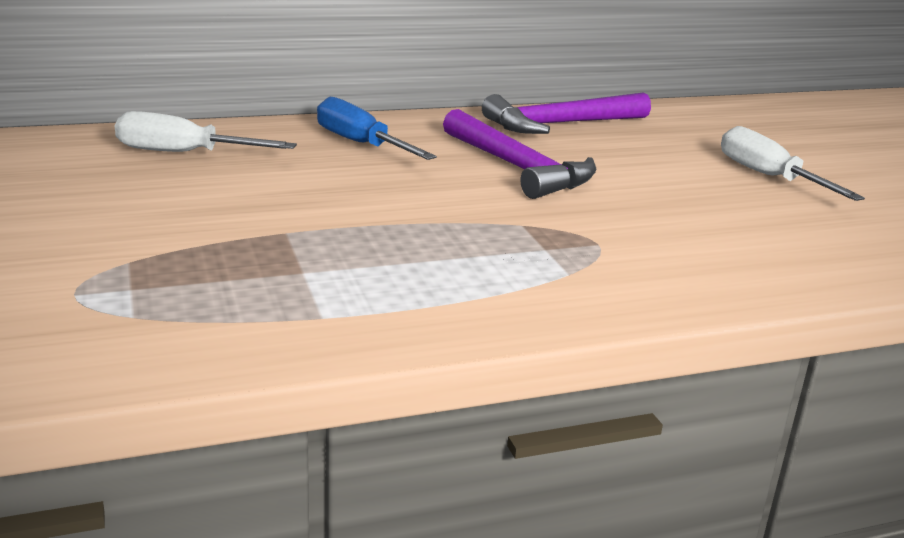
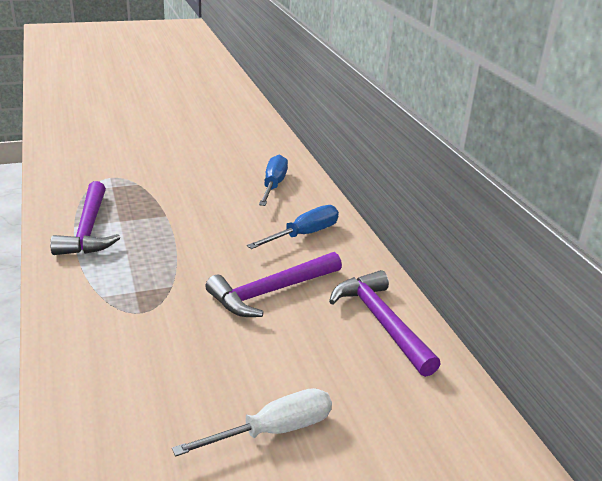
camera: 90 degrees right, 5 degrees up
white screwdriver [115,111,297,152] -> blue screwdriver [259,154,288,206]
none -> purple hammer [50,181,120,255]

